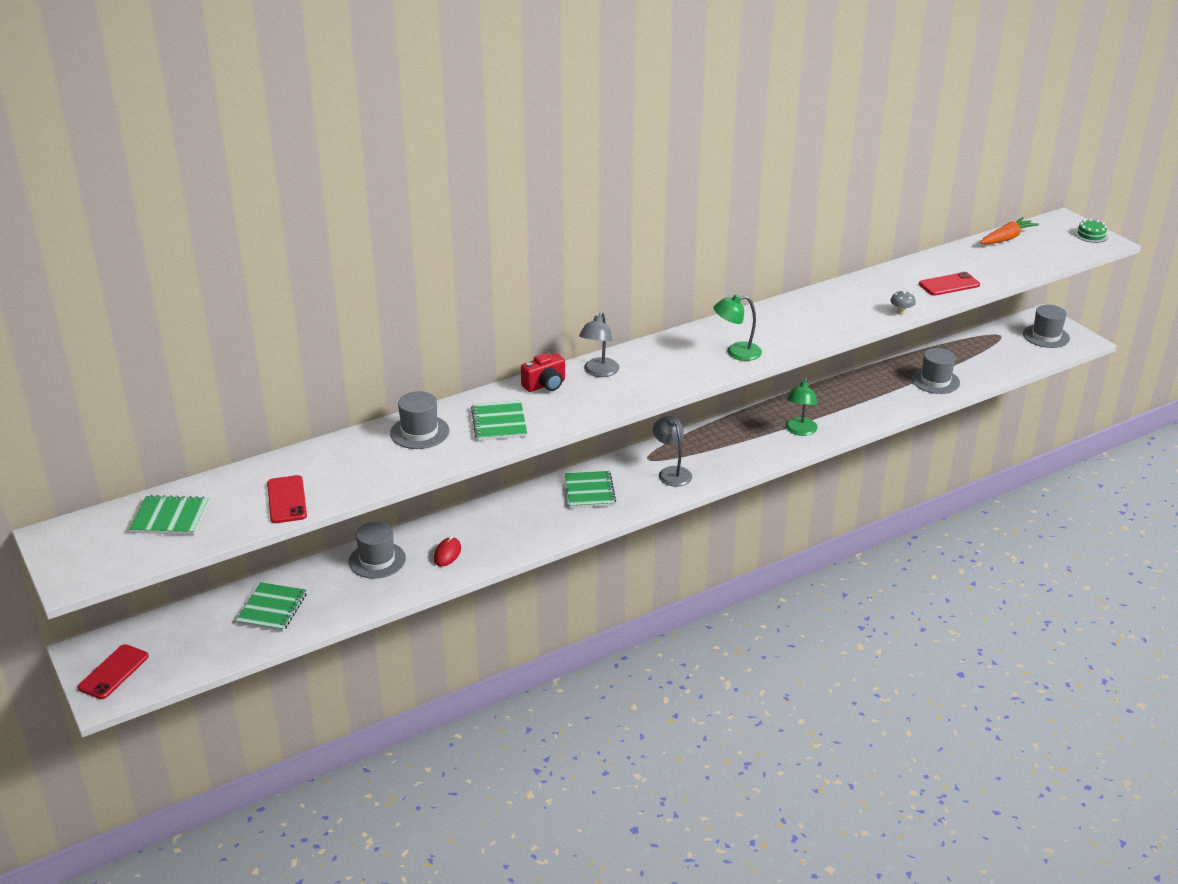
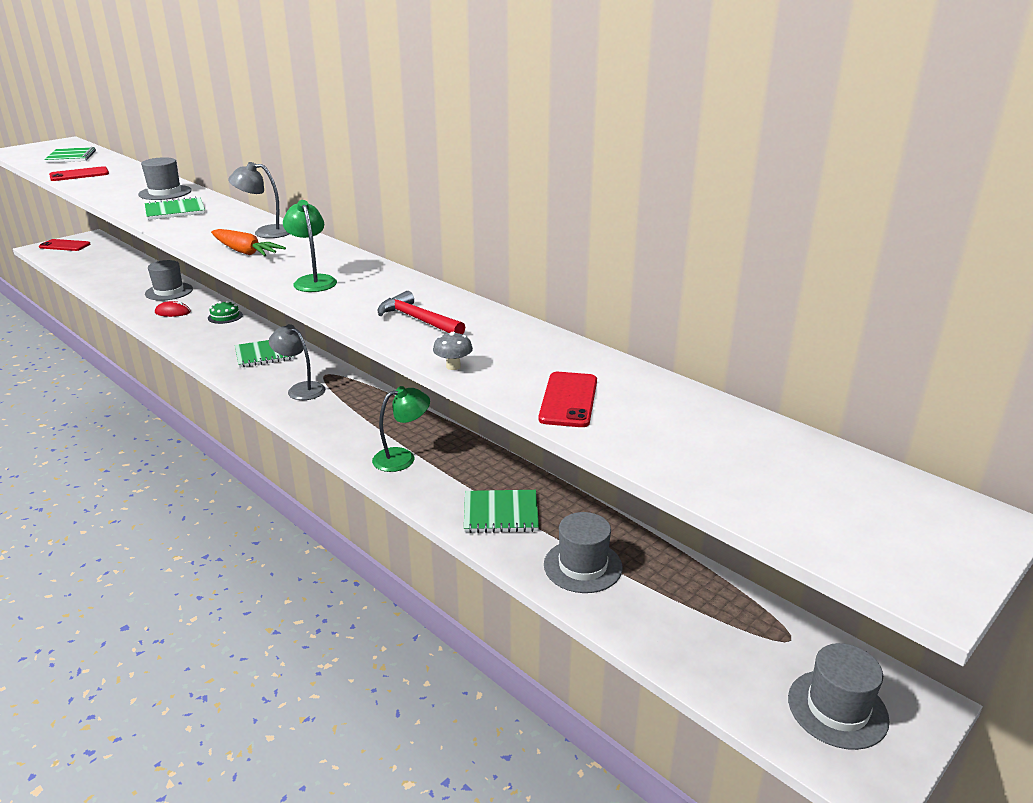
camera: 75 degrees right, 5 degrees down
green notebook [235,582,307,632] -> green notebook moved to [464,490,539,533]
red camera [521,353,565,392] -> none
grey lamp [653,416,692,486] -> grey lamp turned 105 degrees counterclockwise [269,324,325,400]
green lamp [785,378,818,436] -> green lamp turned 150 degrees clockwise [372,386,430,472]
red phone [919,272,980,296] -> red phone turned 45 degrees clockwise [538,372,597,427]
orange carrot [980,217,1039,244] -> orange carrot moved to [211,229,286,256]
green cake [1074,219,1108,243] -> green cake moved to [208,300,243,324]
none -> red hammer [378,291,465,334]

